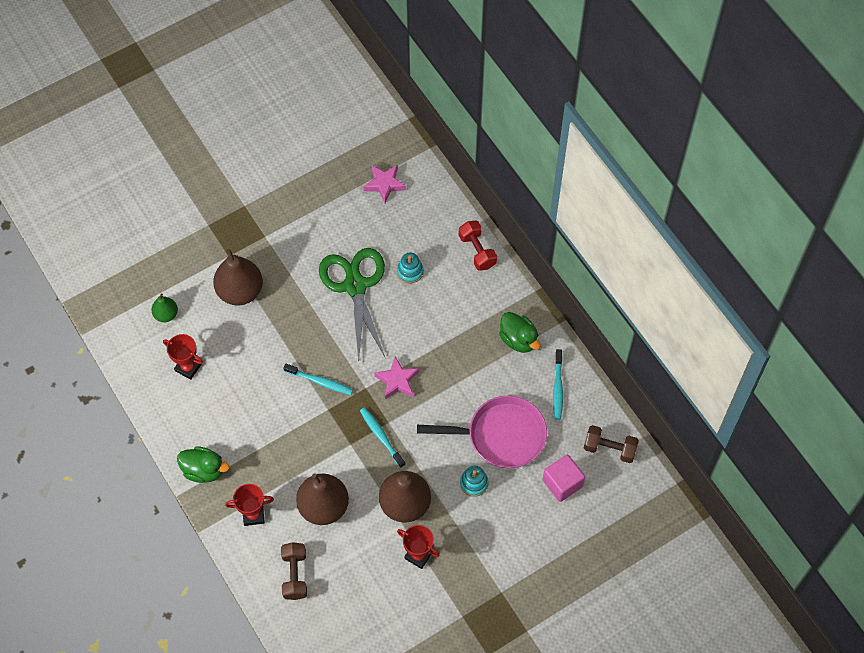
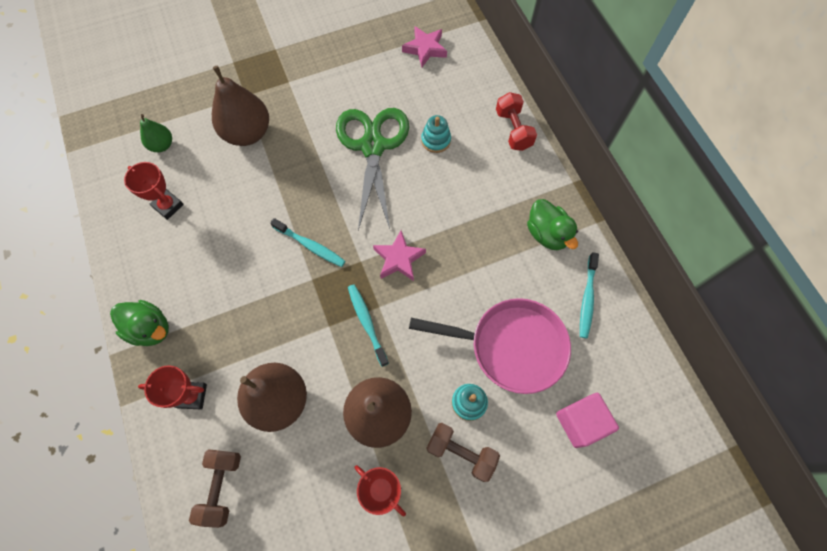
camera: 10 degrees right, 5 degrees up
brown dumbbell [584,425,639,463] -> brown dumbbell moved to [426,423,500,482]

